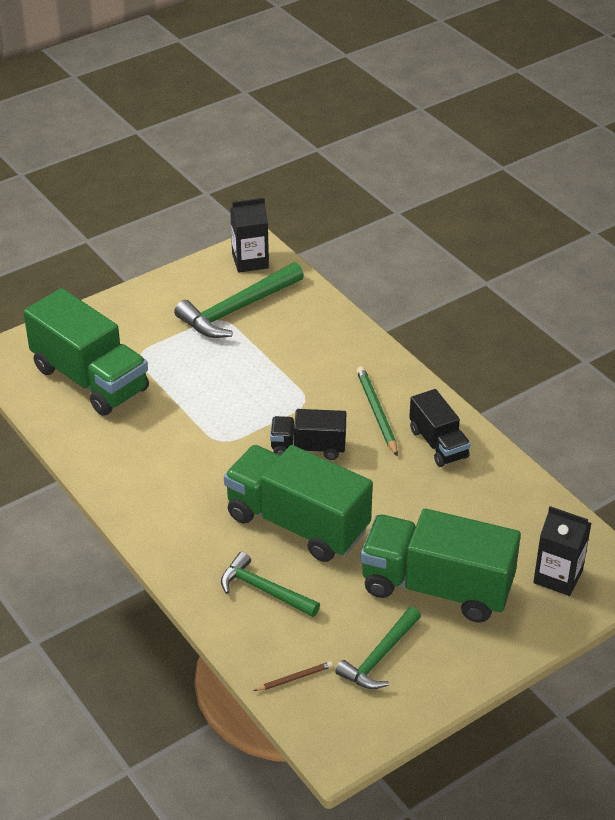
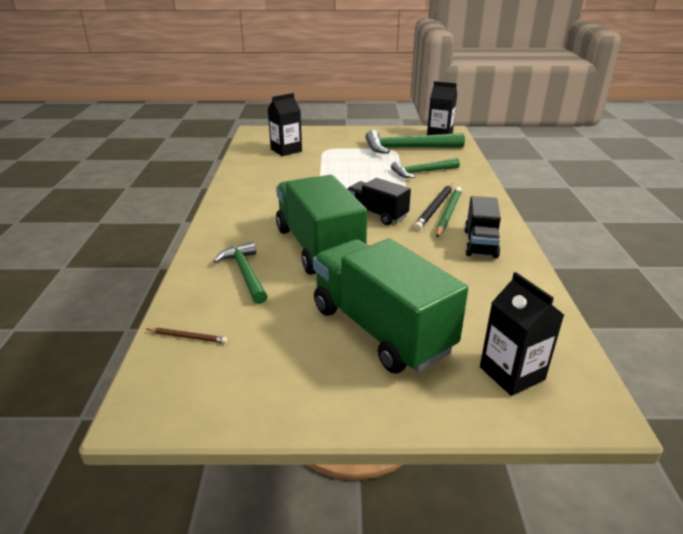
camera: 35 degrees right, 10 degrees down
green truck [23,288,149,416] -> black carton [268,93,302,156]
green hammer [335,607,421,689] -> green hammer moved to [391,158,460,178]
none -> black pencil [414,184,453,230]

